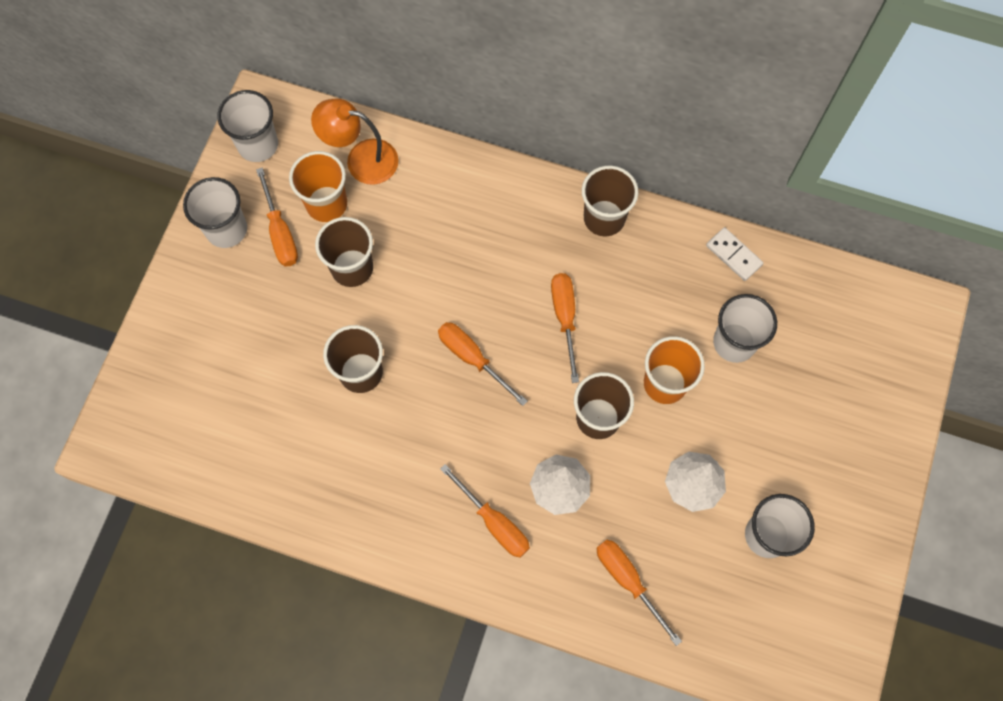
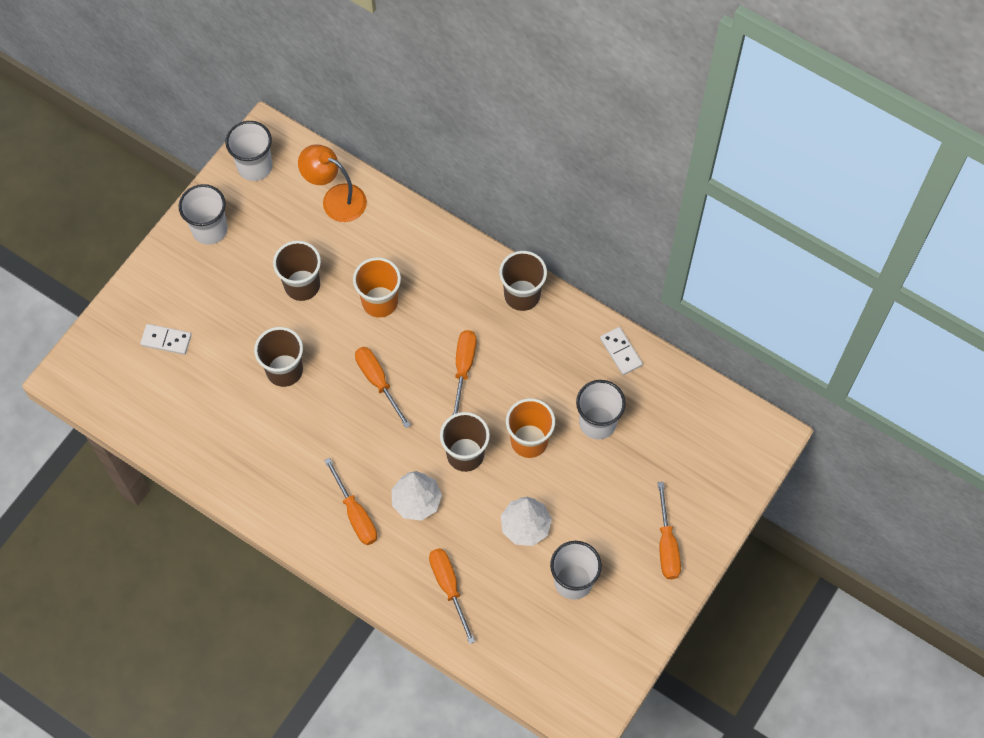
camera: 15 degrees right, 5 degrees down
orange screwdriver [256,168,298,267] -> orange screwdriver moved to [657,482,681,579]
orange cup [289,151,347,222] -> orange cup moved to [353,257,401,318]
none -> white domino [140,324,192,355]

